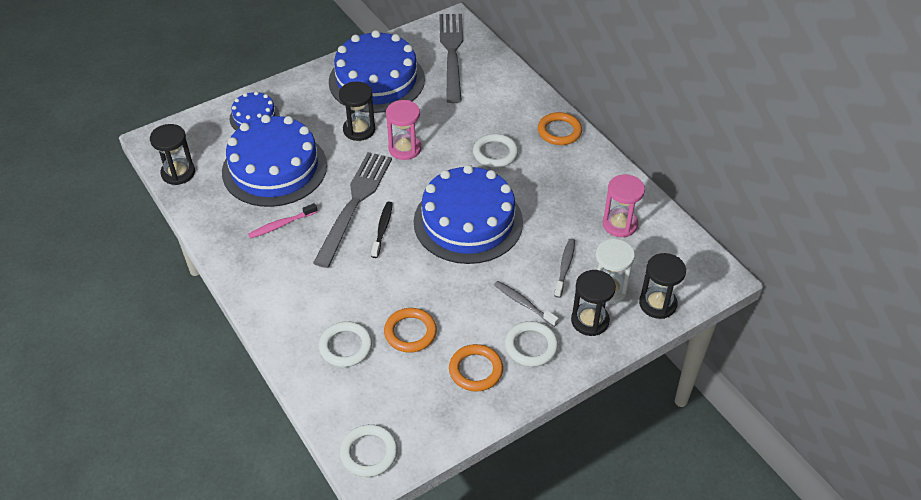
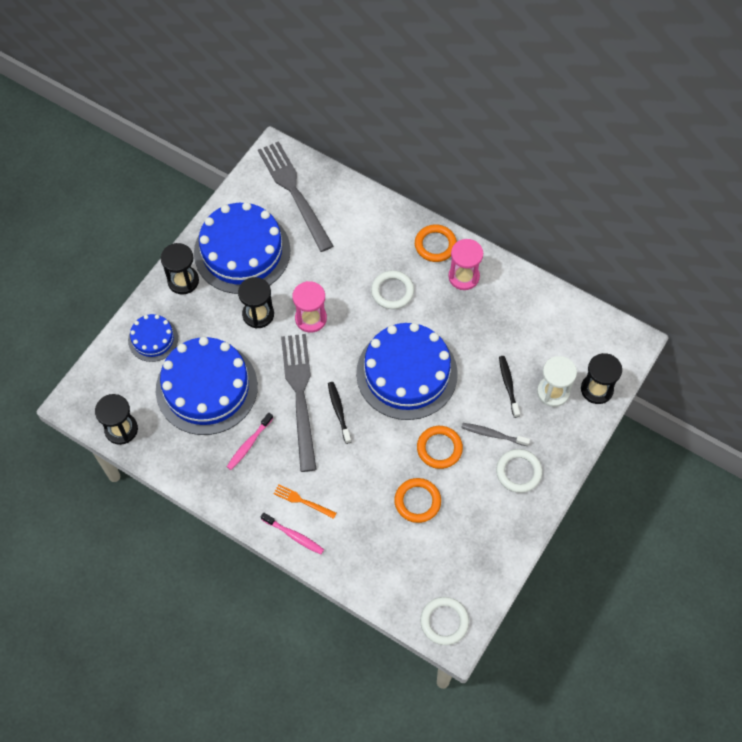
camera: 25 degrees left, 15 degrees up
white ring [319,321,372,367] -> none
orange ring [449,344,503,392] -> orange ring moved to [417,426,463,469]
grey toothbrush [554,239,575,298] -> black toothbrush [499,356,520,418]
black hourglass [571,270,616,336] -> black hourglass moved to [161,243,199,294]
pink hourglass [603,174,645,237] -> pink hourglass moved to [448,239,483,290]
none -> pink toothbrush [261,512,324,554]
none -> orange fork [274,484,337,519]

